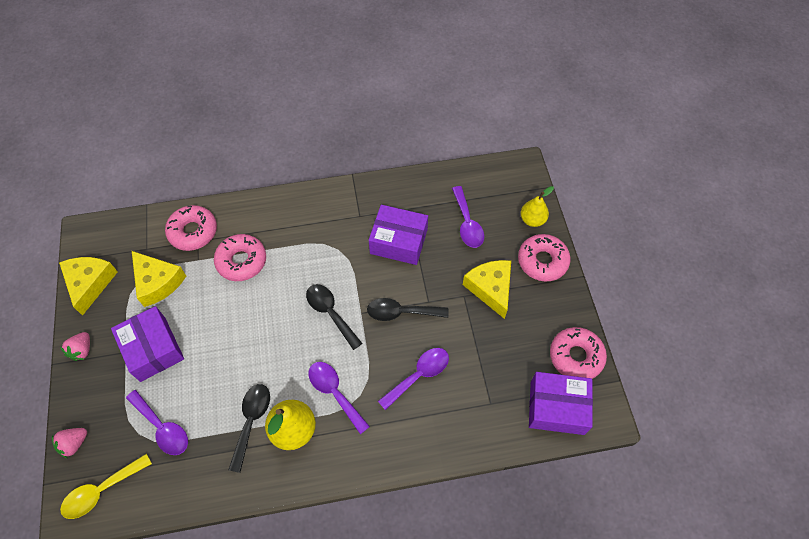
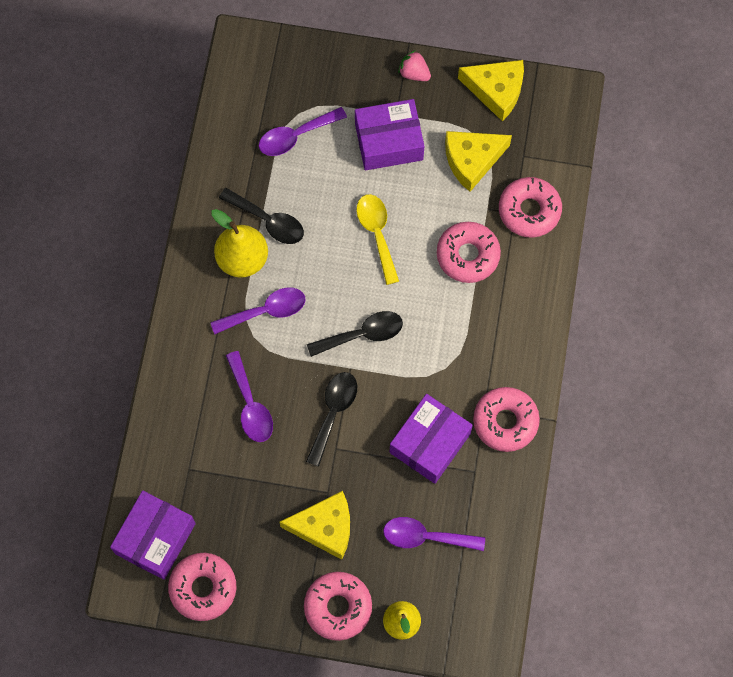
camera: 110 degrees right, 10 degrees up
pink strawberry [52,428,87,459] -> none
yellow spoon [60,454,152,519] -> yellow spoon moved to [356,194,399,285]
none -> pink donut [473,387,540,452]

